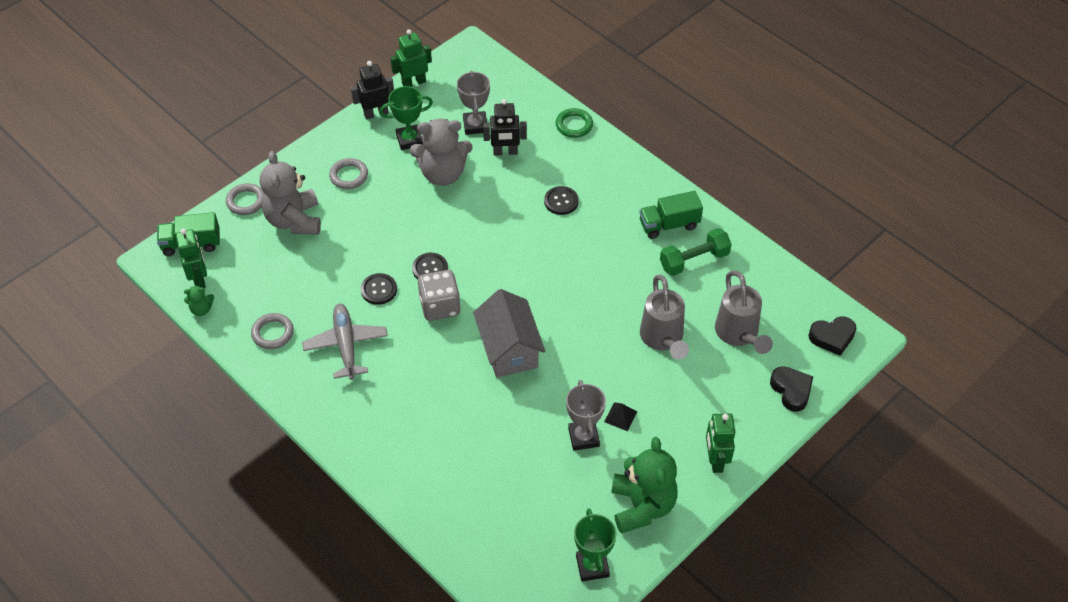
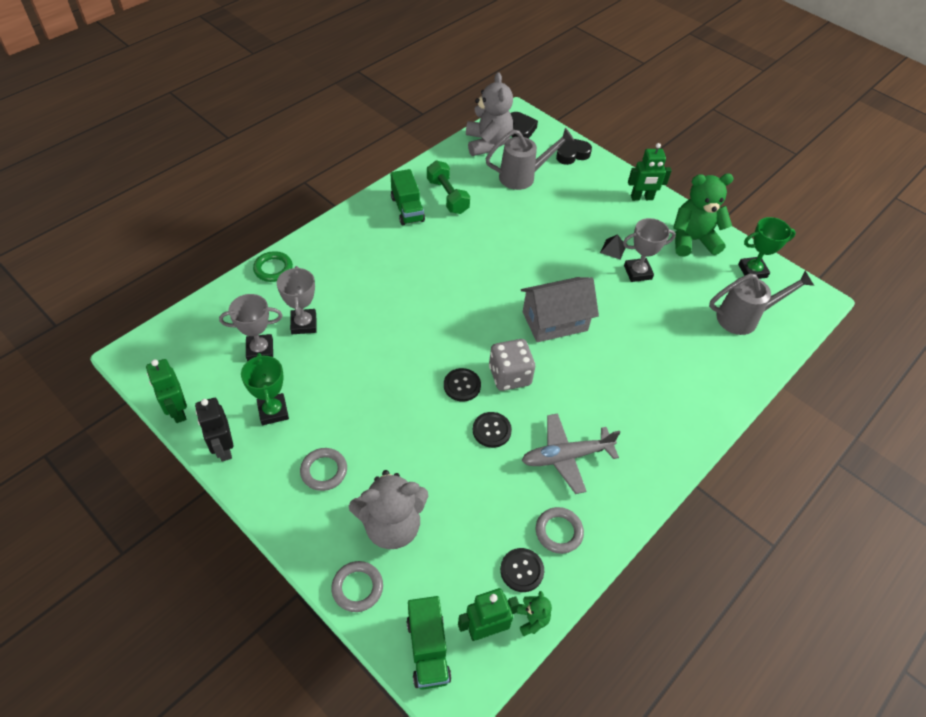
camera: 95 degrees left, 0 degrees up
grey teddy bear [410,119,473,186] -> grey teddy bear moved to [466,72,513,156]
black robot [483,99,527,156] -> grey trophy [277,266,317,334]
black button [544,186,579,215] -> black button moved to [500,548,544,592]
grey watering can [640,275,689,359] -> grey watering can moved to [709,271,814,335]

